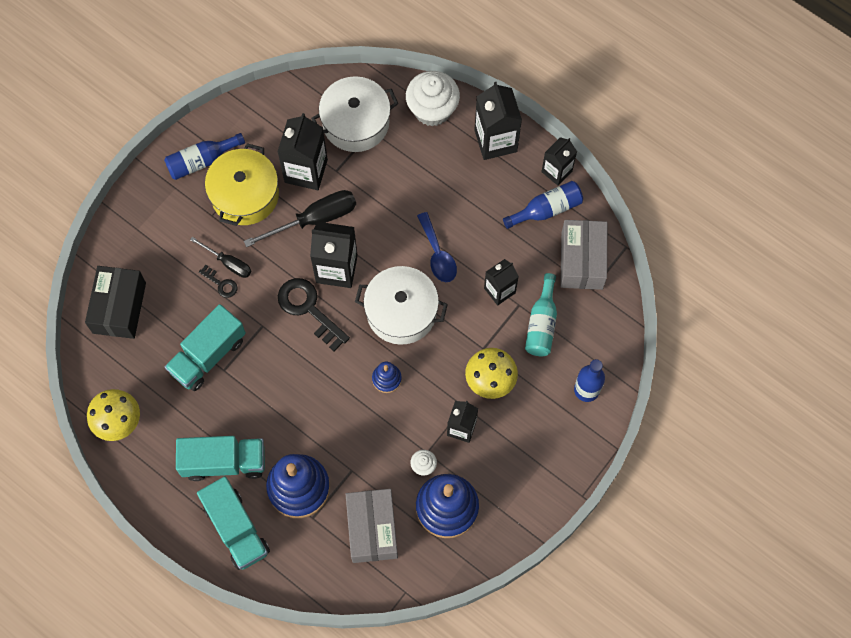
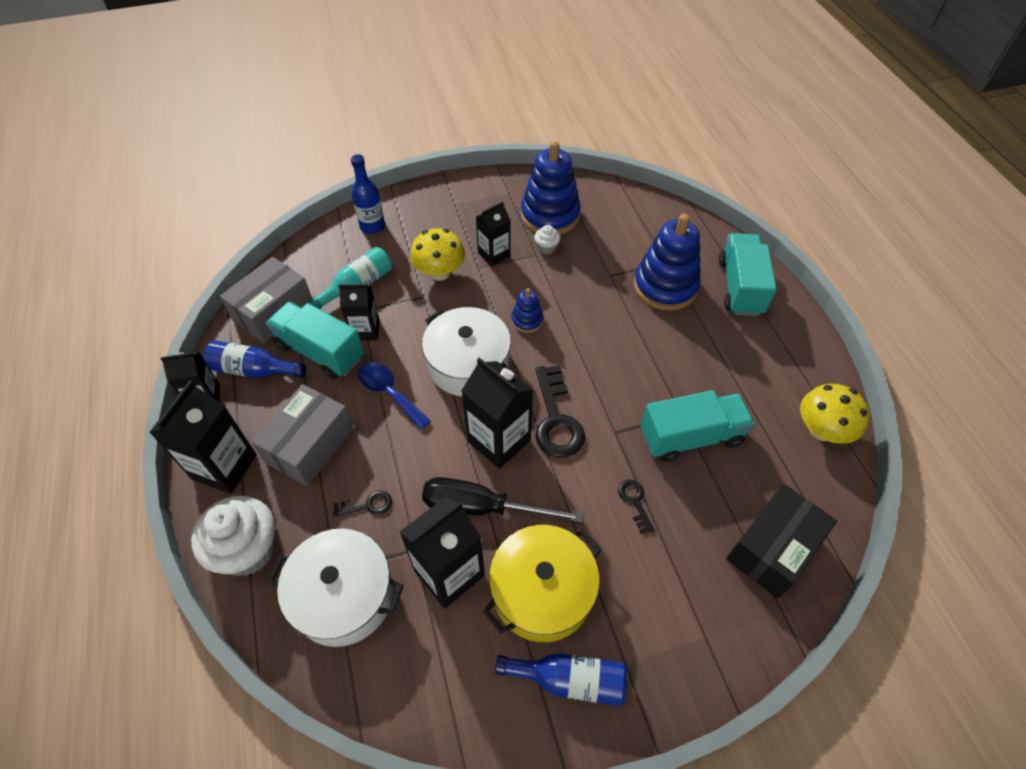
camera: 145 degrees left, 15 degrees down
turquoise truck [176,436,265,481] -> turquoise truck moved to [266,301,364,379]
black screwdriver [190,237,251,278] -> none
grey box [346,489,398,563] -> grey box moved to [251,384,354,486]
blue spoon [417,212,457,282] -> blue spoon turned 60 degrees counterclockwise [359,362,431,430]
none -> black key [333,491,392,517]

